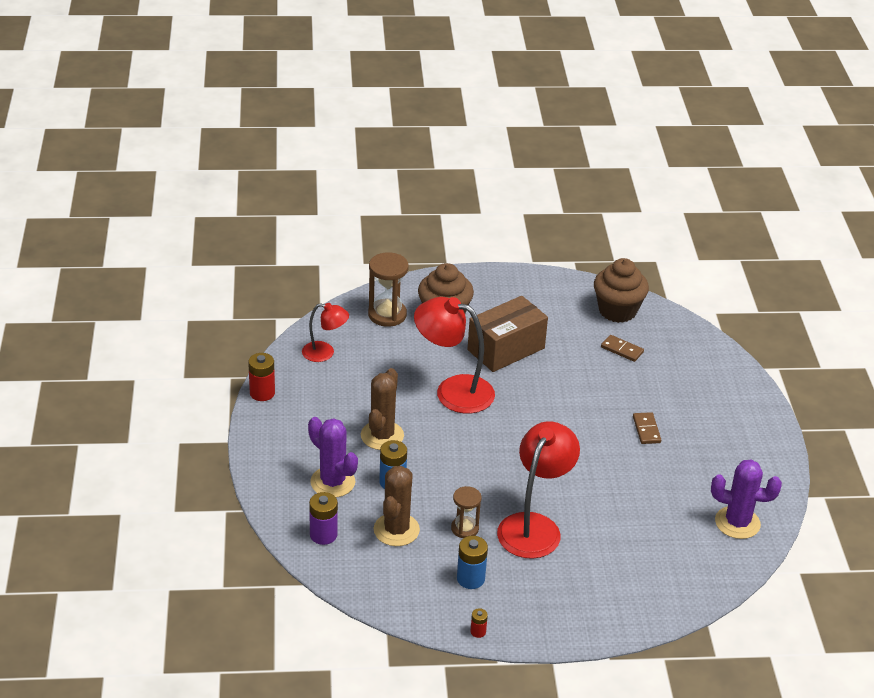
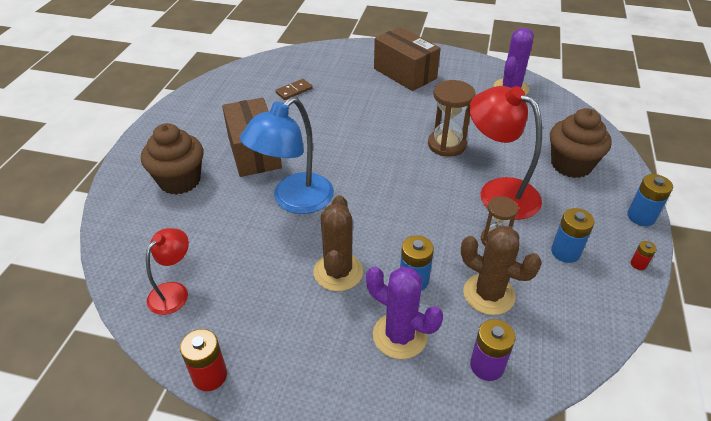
camera: 70 degrees left, 5 degrees up
purple cactus [308,417,358,497] -> purple cactus turned 60 degrees clockwise [366,266,443,359]
brown cactus [361,368,404,450] -> brown cactus turned 60 degrees clockwise [314,195,363,291]
brown hourglass [368,252,409,327] -> brown hourglass moved to [428,80,476,157]
red lamp [414,297,495,414] -> blue lamp [240,97,334,214]
brown cupcake [594,258,649,323] -> brown cupcake moved to [550,108,612,178]
brown domino [633,412,661,444] -> none
none -> brown box [374,27,441,91]
none -> blue battery [627,174,673,226]

